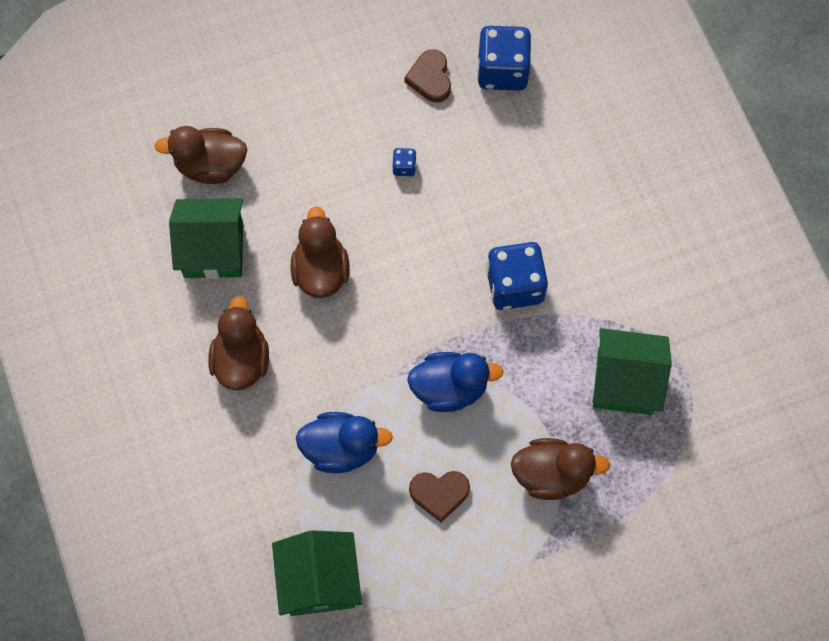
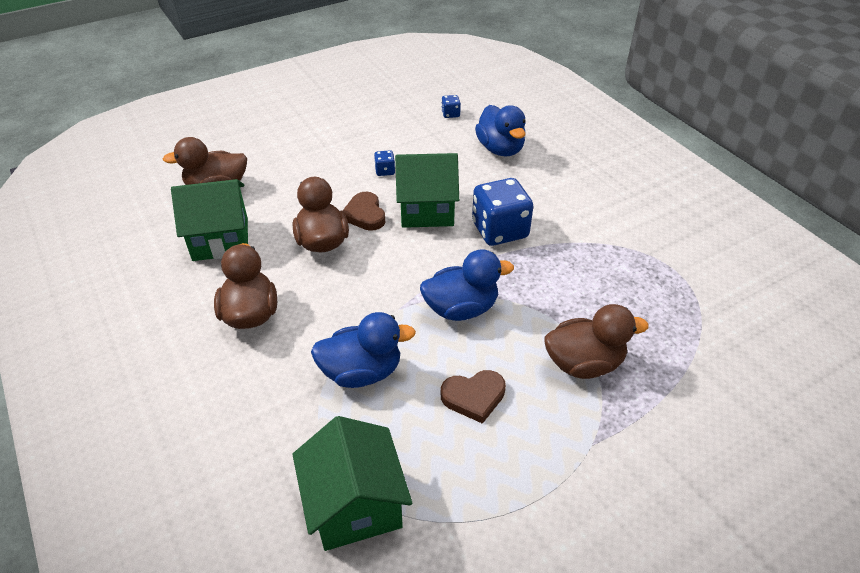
camera: 10 degrees left, 25 degrees down
brown heart [404,49,451,103] -> brown heart moved to [343,192,385,231]
blue dice [477,26,531,91] -> blue dice [441,95,461,118], size x0.44
green house [593,328,672,415] -> green house moved to [395,153,459,228]
none -> blue duck [475,105,526,157]

